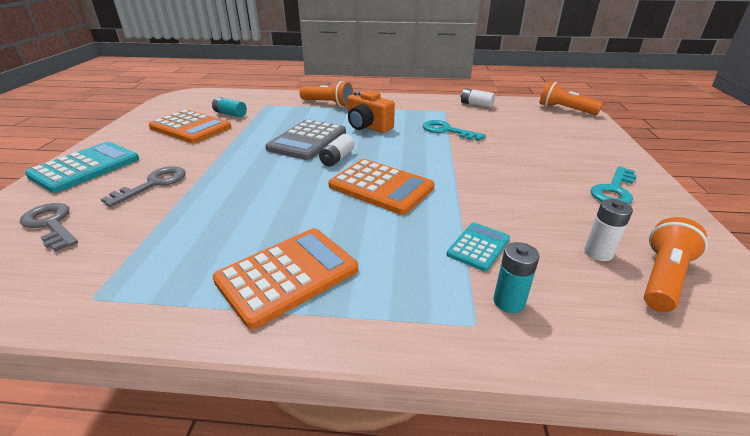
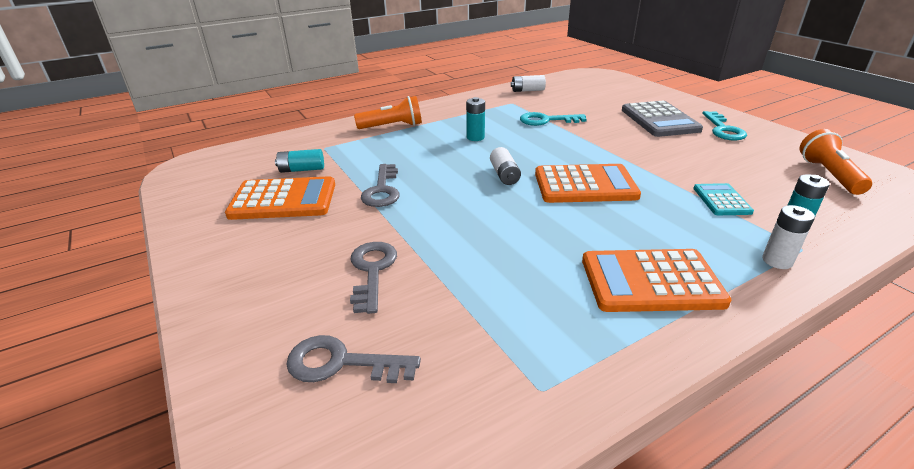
camera: 35 degrees left, 0 degrees up
turquoise calculator [25,142,139,193] -> none
orange calculator [212,228,358,329] -> orange calculator turned 105 degrees counterclockwise [582,249,731,312]
grey calculator [265,119,346,160] -> grey calculator moved to [622,100,703,137]
orange camera [347,90,395,133] -> turquoise battery [466,97,485,141]
orange flashlight [539,81,603,115] -> none
white battery [585,199,633,261] -> white battery moved to [762,205,815,269]
none -> grey key [361,164,400,207]

